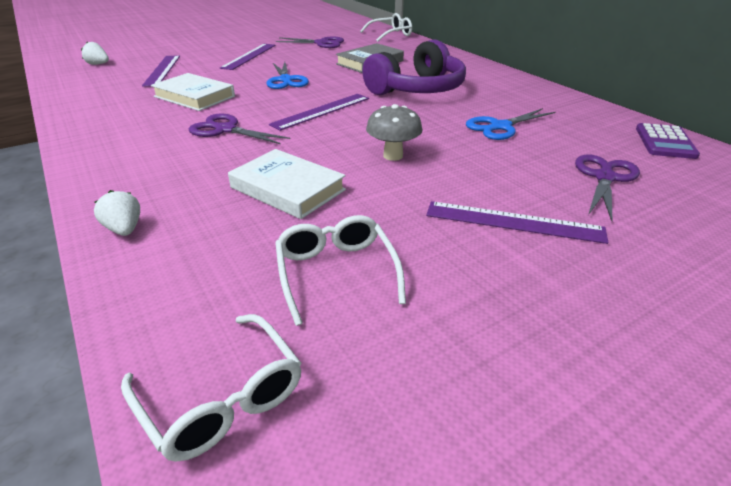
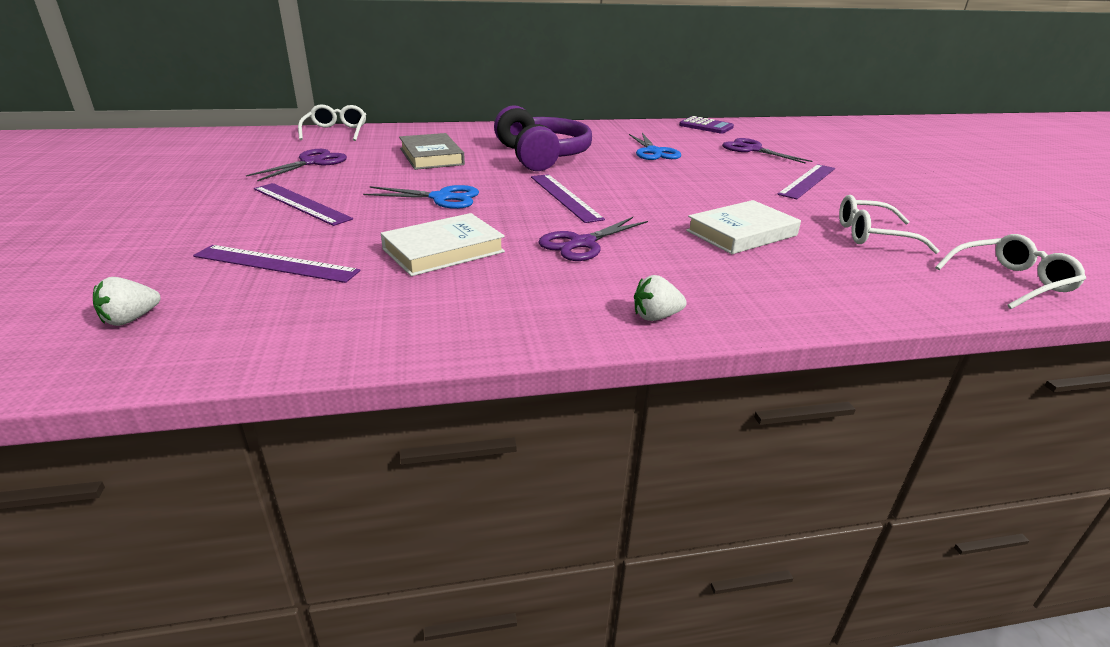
camera: 70 degrees left, 5 degrees down
white strawberry [94,190,140,236] -> white strawberry moved to [634,275,687,321]
grey mushroom [366,104,422,161] -> none

